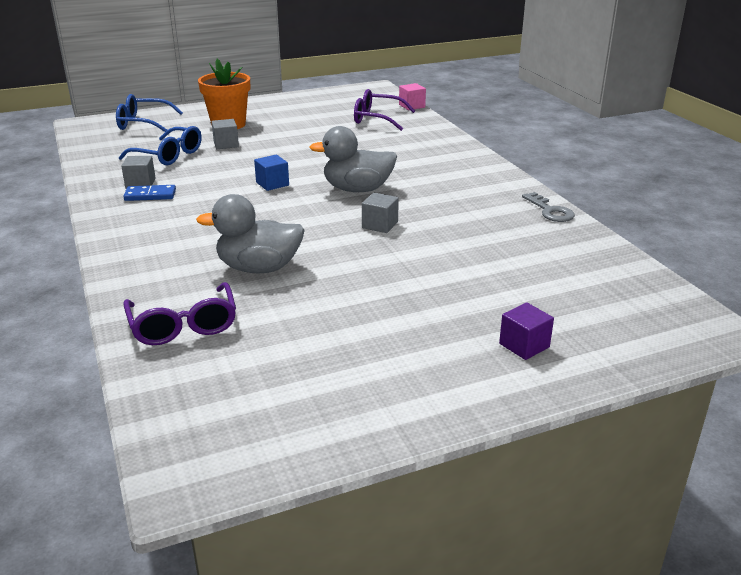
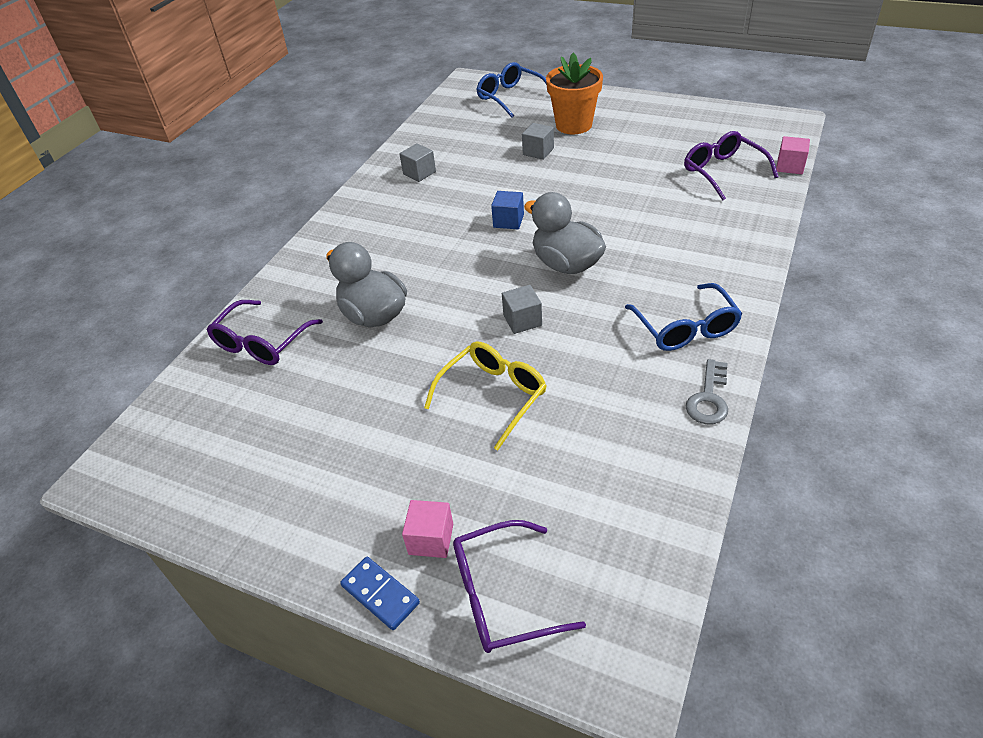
camera: 50 degrees right, 15 degrees up
blue glasses [119,126,202,165] -> blue glasses moved to [625,283,742,351]
blue domino [123,185,176,201] -> blue domino moved to [340,557,420,630]
purple cube [499,302,554,360] -> pink cube [402,500,453,558]
none -> yellow glasses [424,341,547,450]
none -> purple glasses [453,520,586,653]

